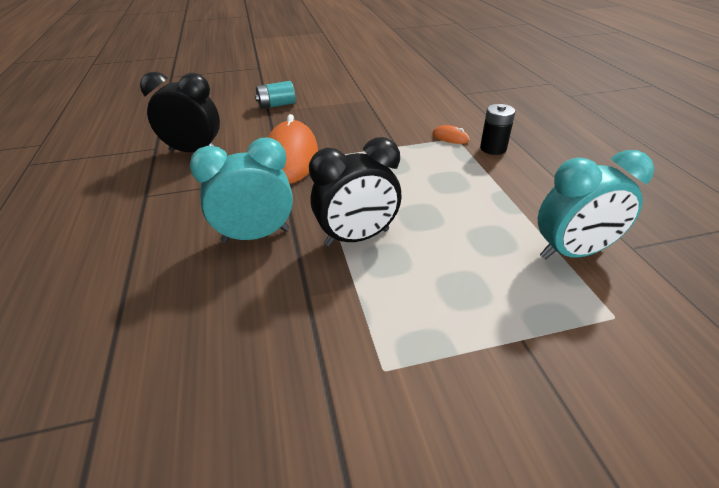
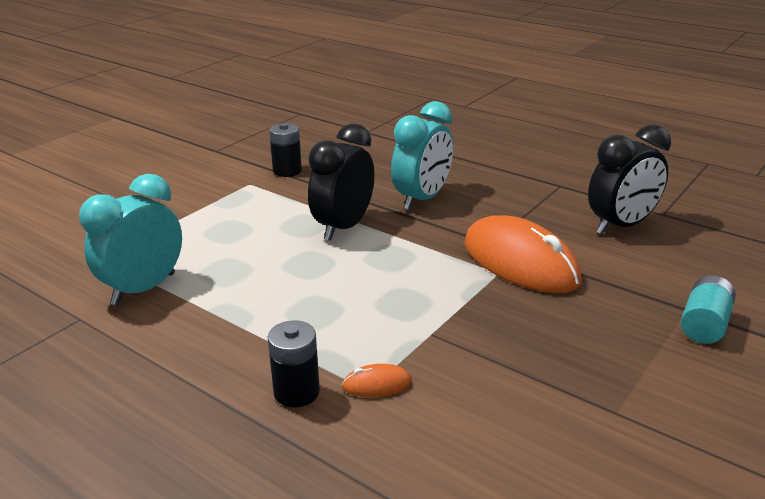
camera: 140 degrees right, 10 degrees down
none -> black battery [269,123,302,177]

